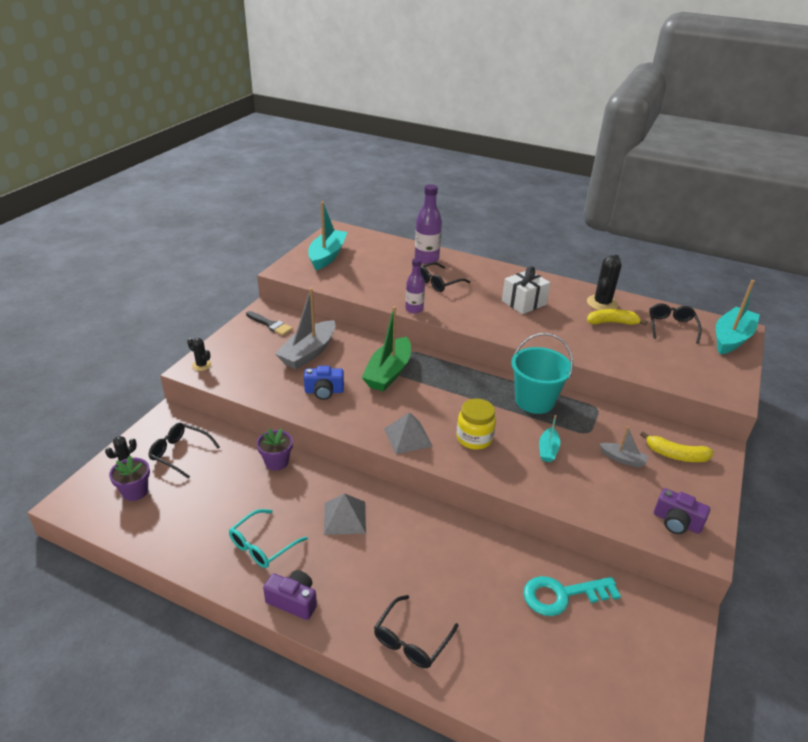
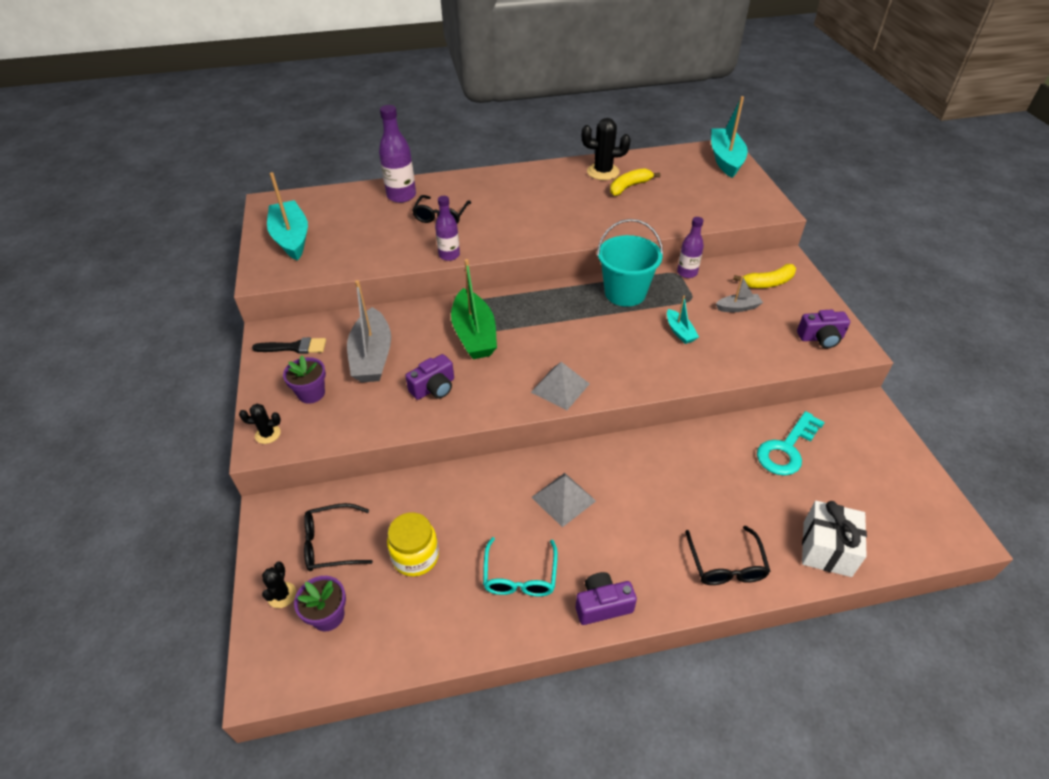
camera: 35 degrees left, 10 degrees up
purple flower pot [257,428,293,471] -> purple flower pot moved to [283,355,326,404]
blue camera [304,366,344,400] -> purple camera [405,354,454,400]
yellow jar [456,399,496,450] -> yellow jar moved to [387,513,439,577]
white gift [502,266,550,314] -> white gift moved to [802,501,867,577]
black cactus [587,255,621,310] -> black cactus turned 75 degrees counterclockwise [582,118,630,180]
black glasses [649,303,702,344] -> none
none -> purple bottle [677,217,704,278]

